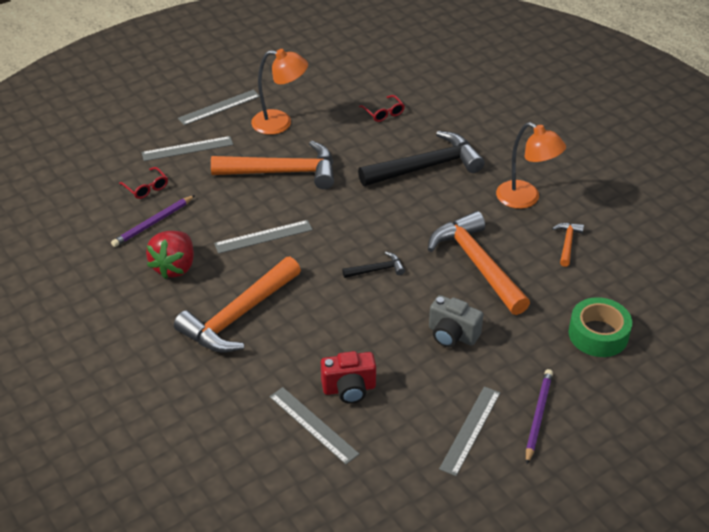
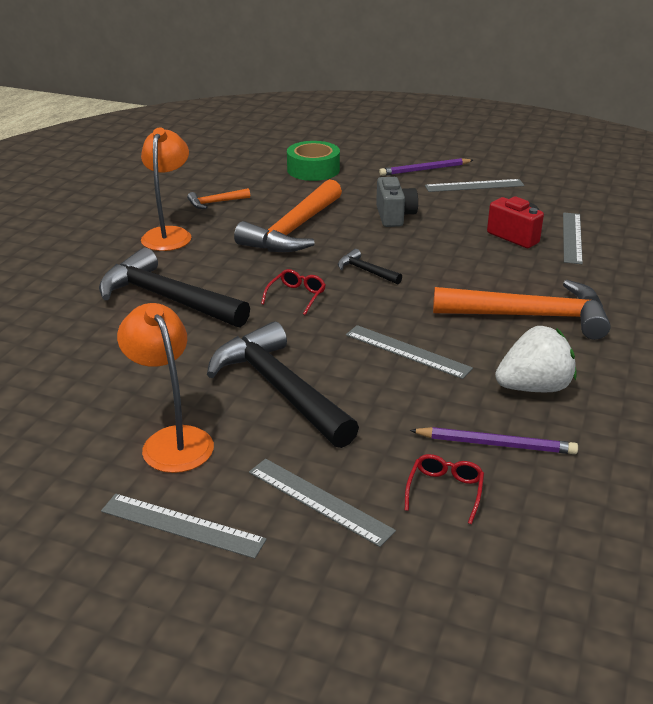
camera: 125 degrees left, 10 degrees down
red strawberry [146,231,194,279] -> white strawberry [495,326,577,392]
orange hammer [211,141,334,189] -> black hammer [207,321,359,448]
red glasses [359,95,405,122] -> red glasses moved to [261,269,326,315]

